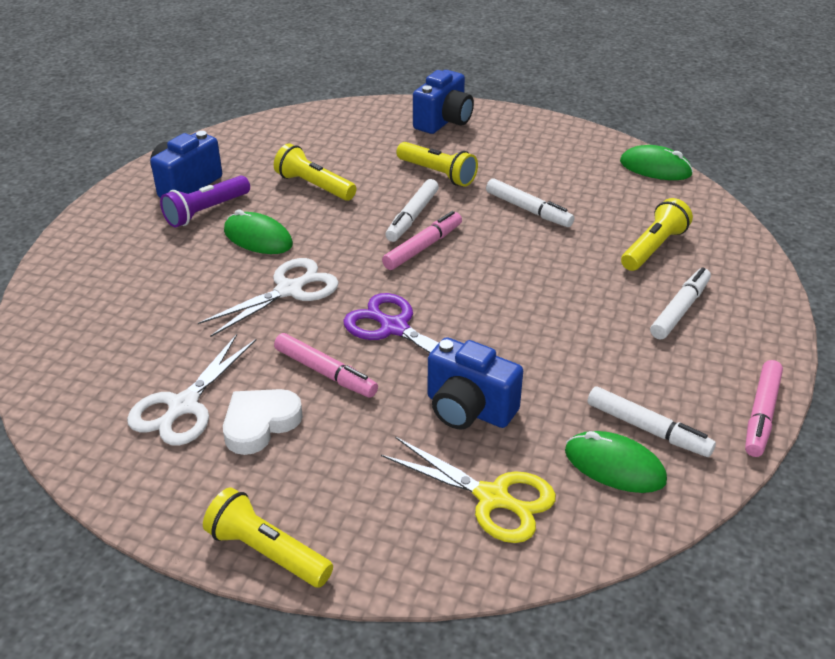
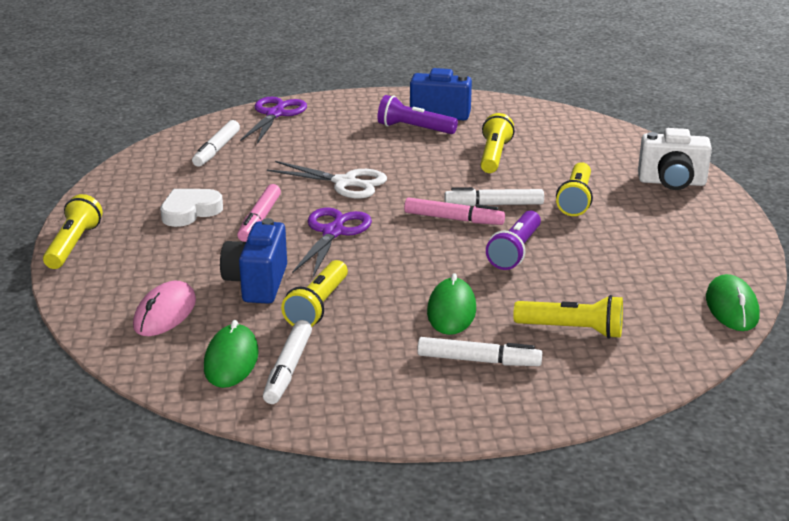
camera: 65 degrees right, 10 degrees down
white scissors [127,334,256,446] -> none
white heart [223,389,303,455] -> white heart turned 60 degrees counterclockwise [160,189,223,227]
green mouse [224,209,293,254] -> green mouse moved to [427,273,476,335]
yellow scissors [381,437,556,543] -> pink mouse [133,281,196,336]
blue camera [413,70,474,134] -> white camera [638,128,712,190]
white marker [486,178,574,227] -> white marker moved to [192,120,240,167]
pink marker [745,360,783,457] -> none
none -> purple scissors [240,97,307,144]
none -> yellow flashlight [281,260,348,327]
none -> purple flashlight [486,211,541,270]

